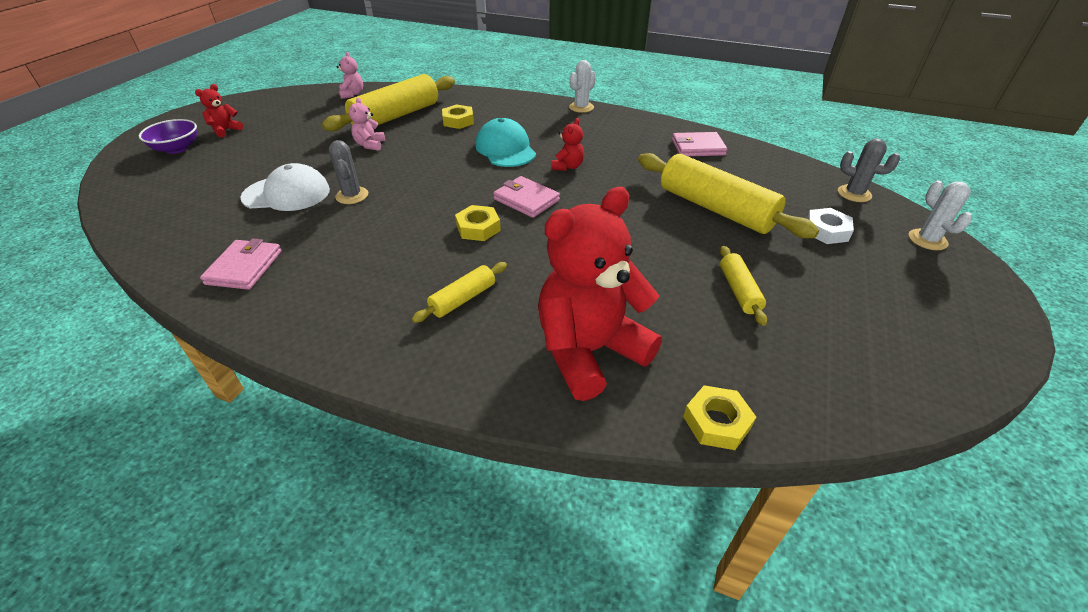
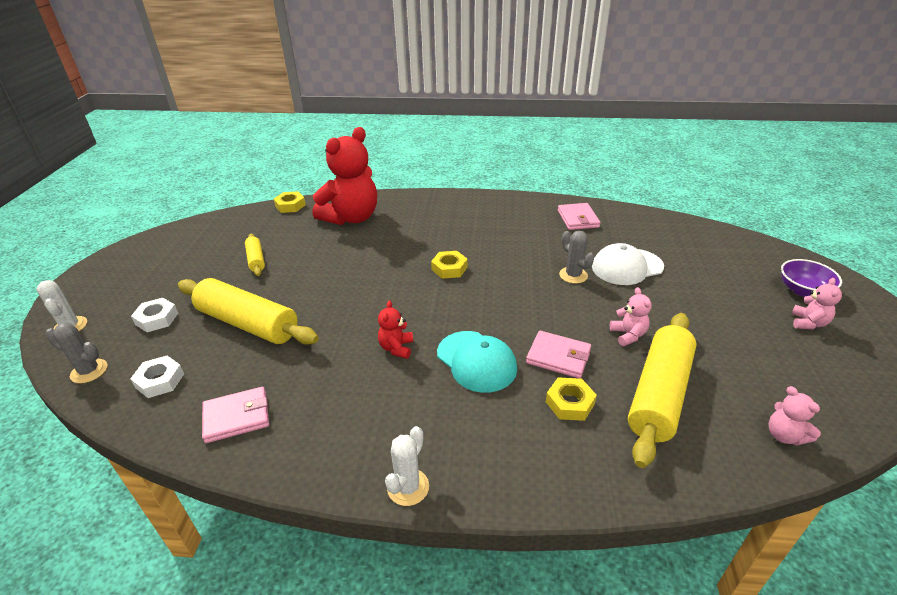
camera: 165 degrees right, 5 degrees down
red teddy bear [195,84,243,138] -> pink teddy bear [791,278,842,329]
yellow rolling pin [412,262,507,323] -> none
pink wallet [493,176,560,218] -> pink wallet moved to [526,331,591,378]
none -> white nut [130,356,184,398]

